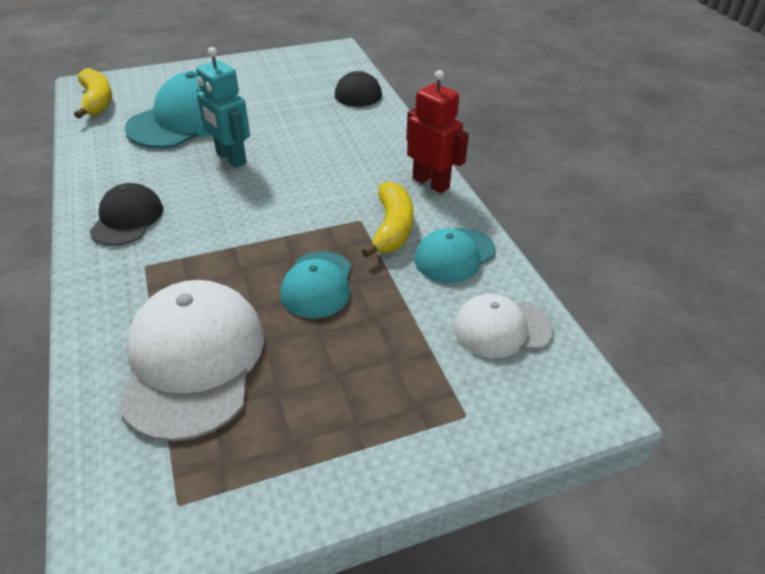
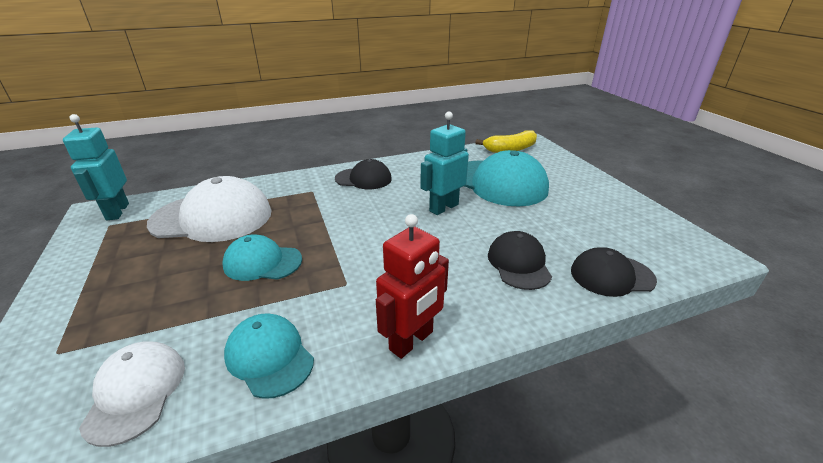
camera: 90 degrees right, 10 degrees down
yellow banana [362,181,414,258] -> none
none -> turquoise robot [63,114,129,220]
none -> black cap [488,231,552,290]

